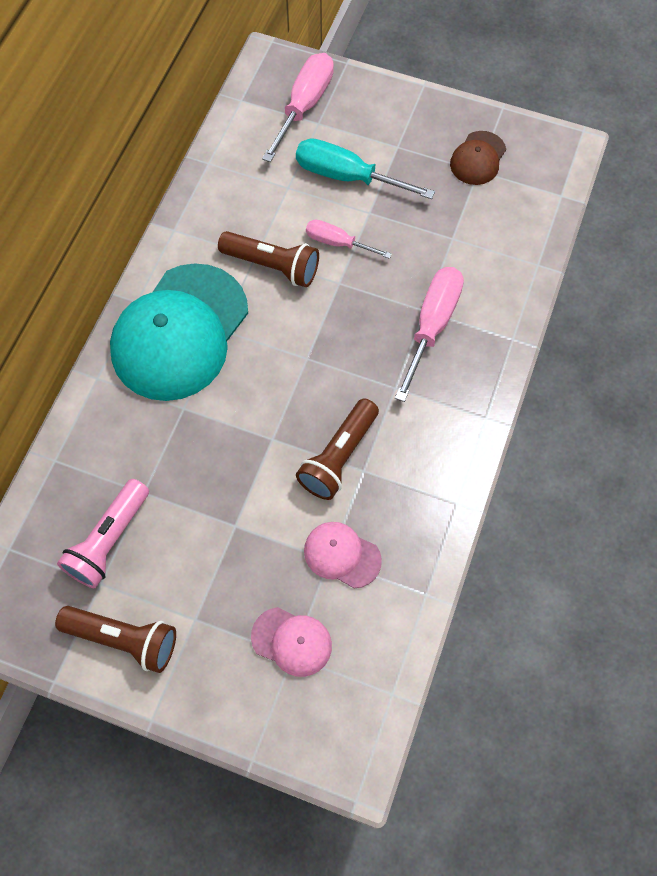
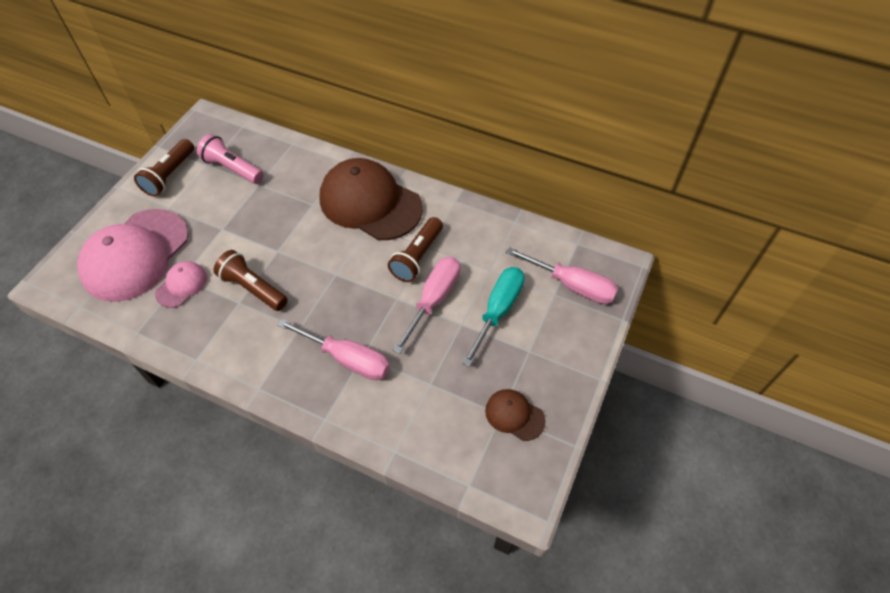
camera: 95 degrees right, 10 degrees down
turquoise cap [110,263,248,401] -> brown cap [319,158,423,240]
pink cap [251,607,332,677] -> pink cap [77,209,188,302], size x2.17
pink screwdriver [306,220,392,259] -> pink screwdriver [393,257,460,354], size x1.65

